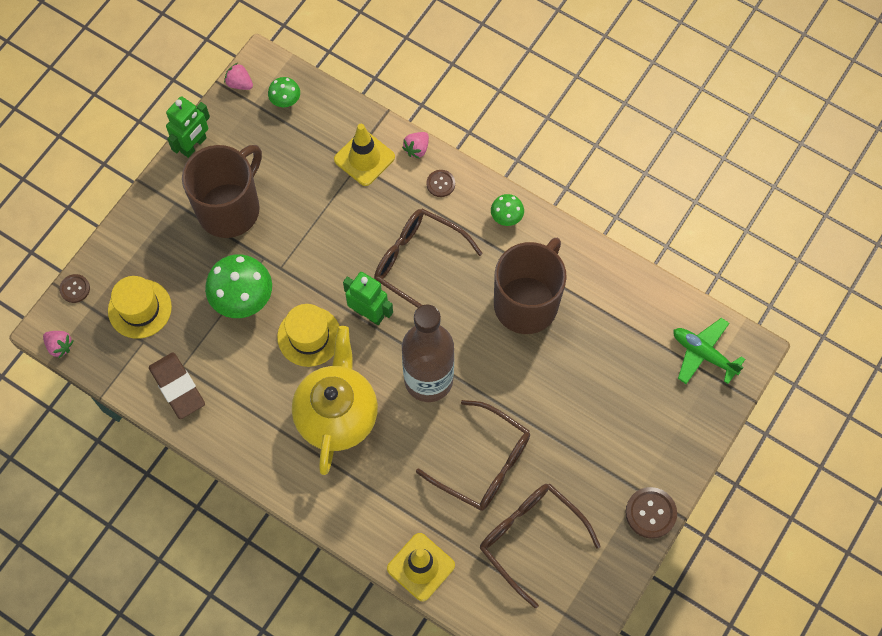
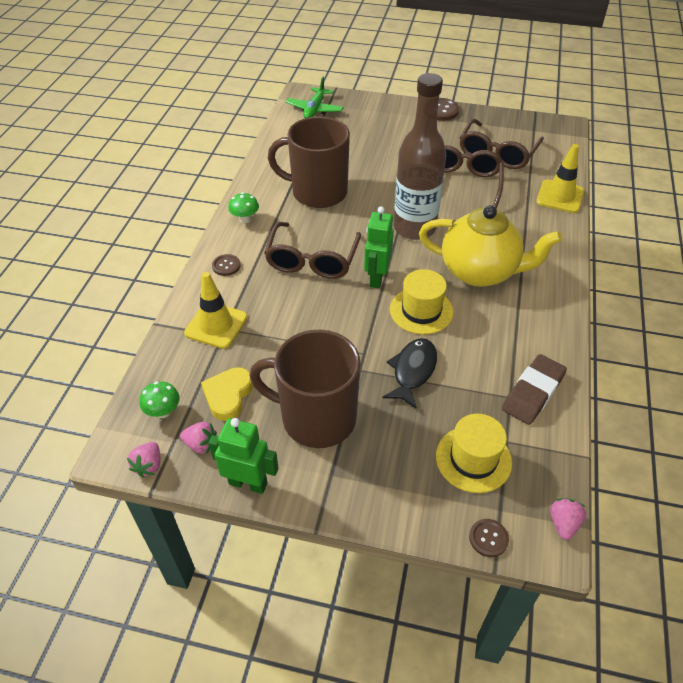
camera: 110 degrees left, 20 degrees down
green mushroom [205,254,272,318] -> black fish [383,338,437,409]
yellow teapot [292,326,378,475] -> yellow teapot turned 150 degrees counterclockwise [419,205,562,287]
pink strawberry [402,132,429,159] -> pink strawberry moved to [180,422,217,454]
none -> yellow heart [201,367,253,421]

